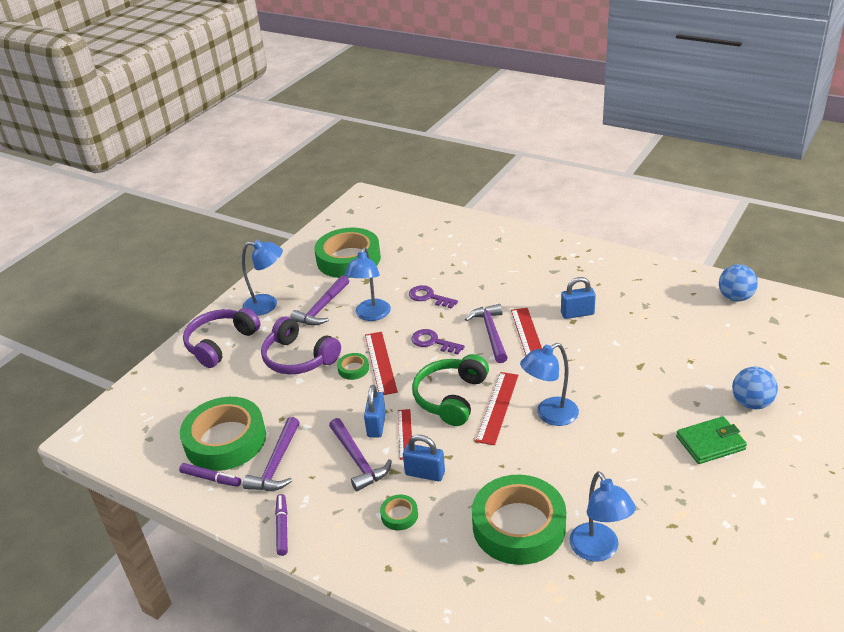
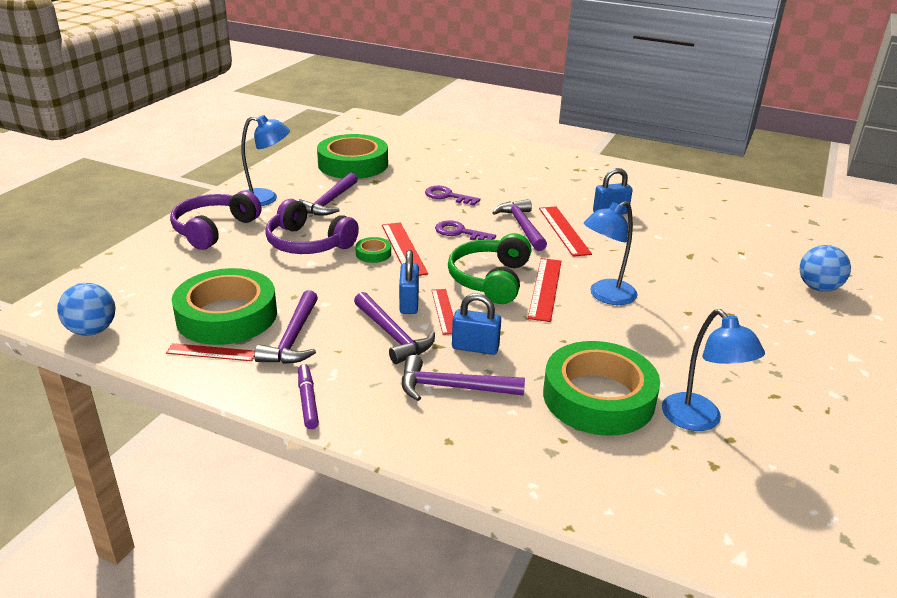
camera: 10 degrees left, 5 degrees down
purple marker [179,463,241,487] -> red ruler [166,343,255,361]
blue lamp [345,247,391,321] -> none
green tape [380,495,418,530] -> purple hammer [402,355,525,401]
green wallet [676,416,747,464] -> none
blue ball [719,264,758,302] -> blue ball moved to [57,283,116,336]

